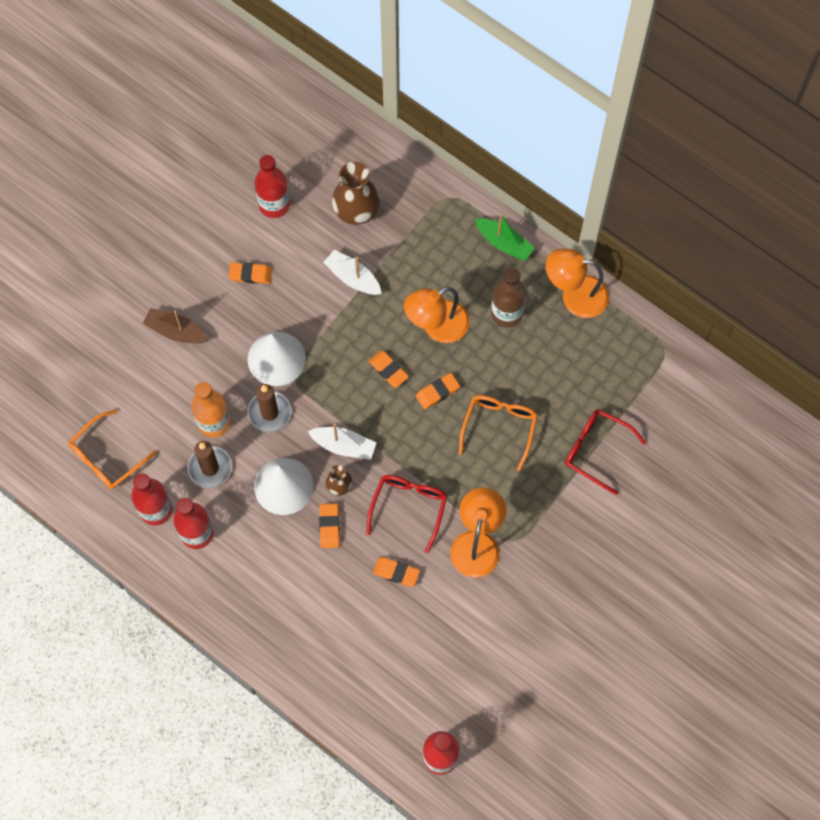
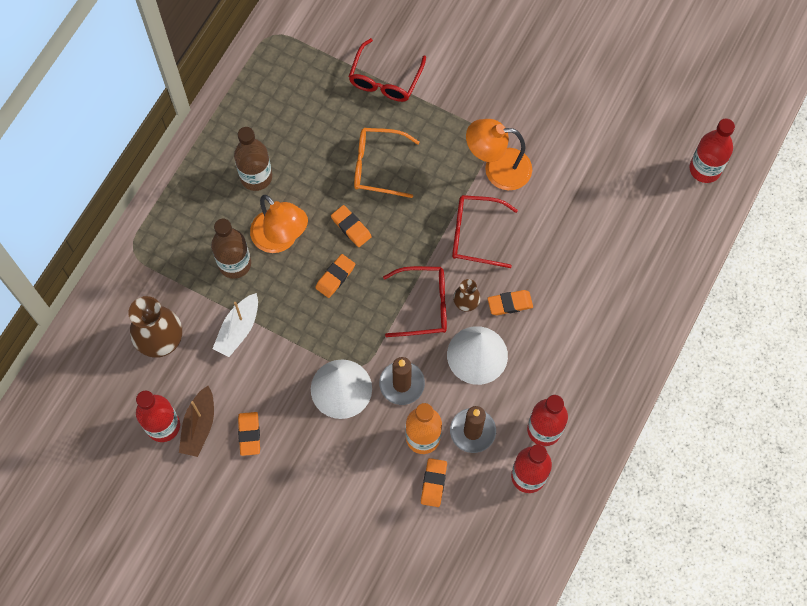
camera: 100 degrees left, 0 degrees up
orange glasses [69,410,157,489] -> none
brown boat [143,308,208,343] -> brown boat moved to [179,386,214,457]
white boat [307,423,376,460] -> red glasses [383,266,447,337]
orange eraser [373,557,420,587] -> orange eraser moved to [421,458,447,507]
green boat [475,214,535,261] -> none
orange lamp [546,249,609,318] -> none
none -> brown bottle [211,219,251,279]

